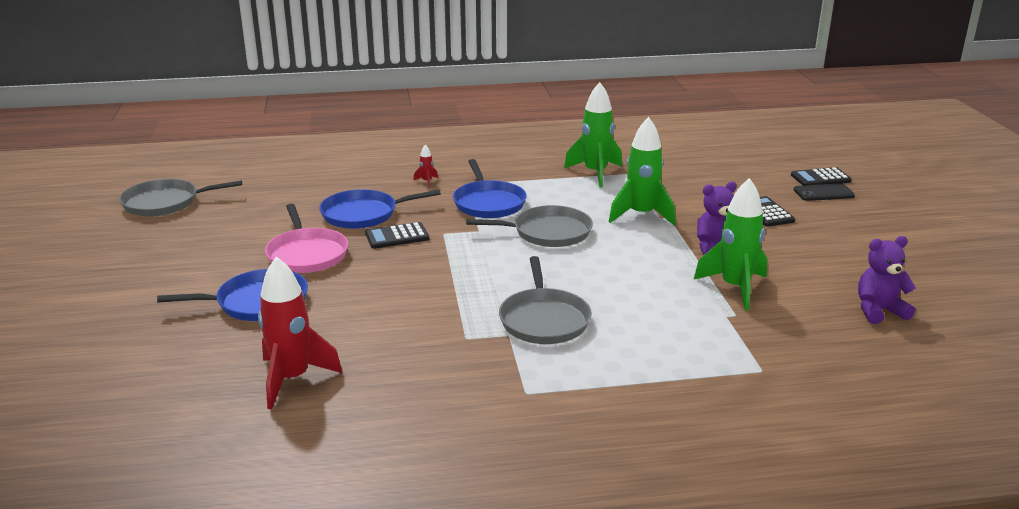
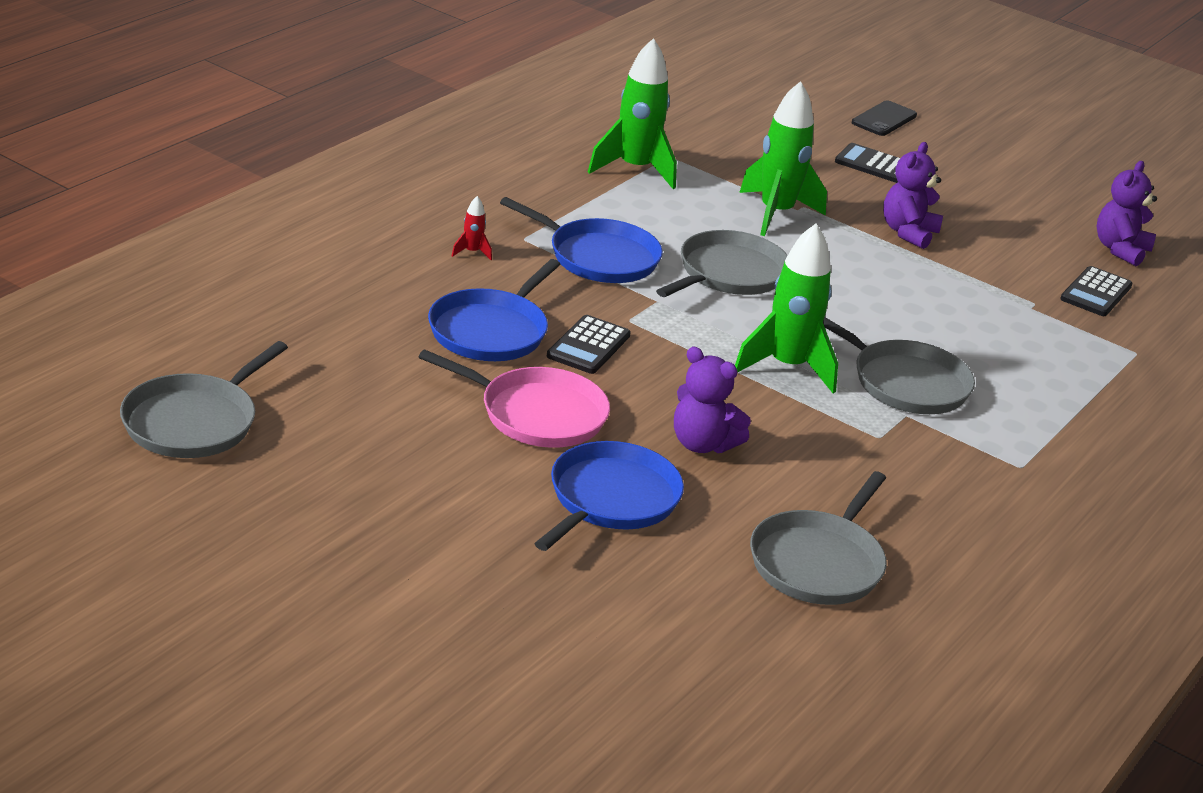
camera: 50 degrees left, 5 degrees up
red rocket [258,256,342,410] -> grey pan [750,471,887,605]
green rocket [693,178,767,311] -> green rocket moved to [735,224,838,393]
black calculator [791,167,852,186] -> black calculator moved to [1060,266,1133,316]
none -> purple teddy bear [674,346,751,453]

